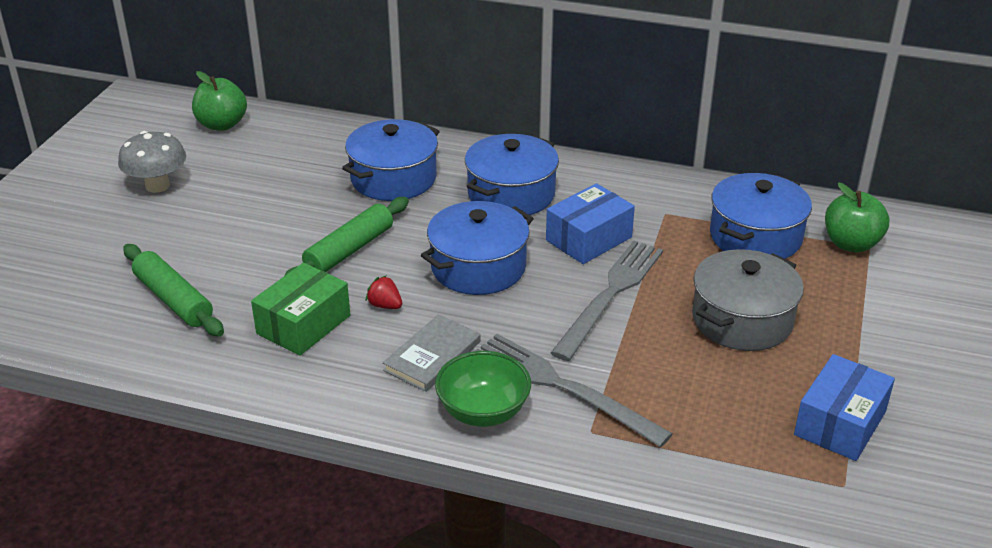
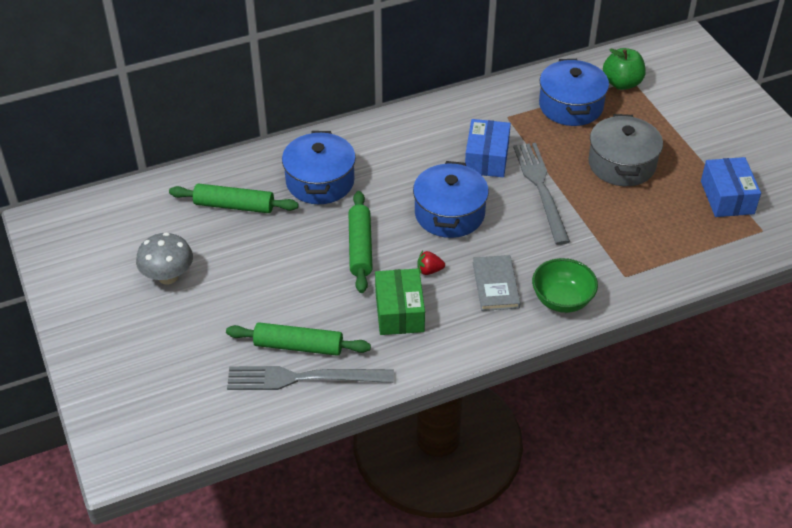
camera: 40 degrees left, 10 degrees up
green apple [192,71,247,131] -> none
blue pot [465,134,559,215] -> none
grey fork [475,334,673,447] -> grey fork moved to [227,366,394,390]
none -> green rolling pin [169,183,299,213]

